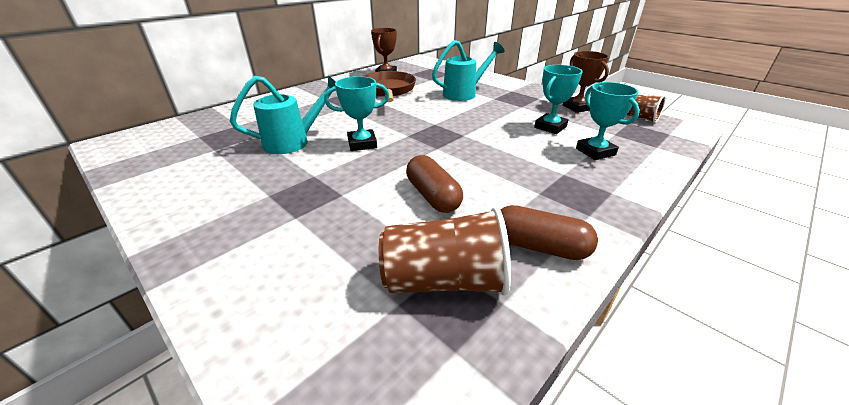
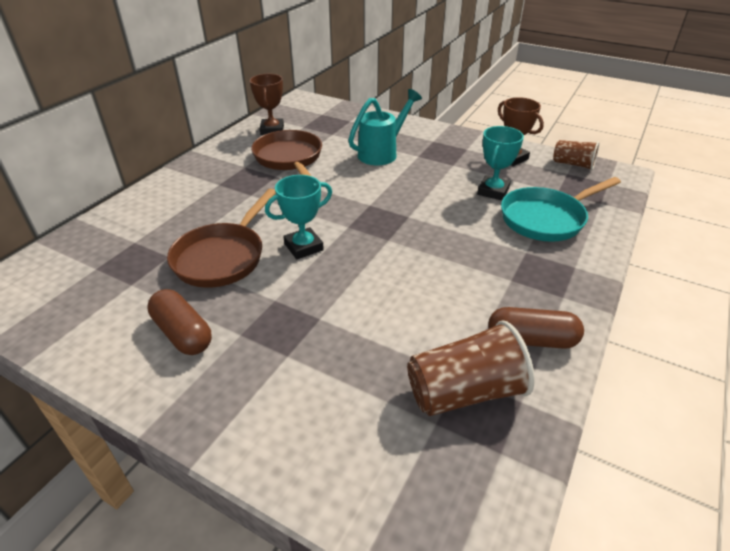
camera: 15 degrees left, 5 degrees up
turquoise watering can [230,75,335,154] -> brown pan [167,188,276,288]
brown capsule [406,155,463,213] -> brown capsule moved to [147,289,212,355]
turquoise trophy [576,82,640,160] -> turquoise pan [501,177,621,242]

